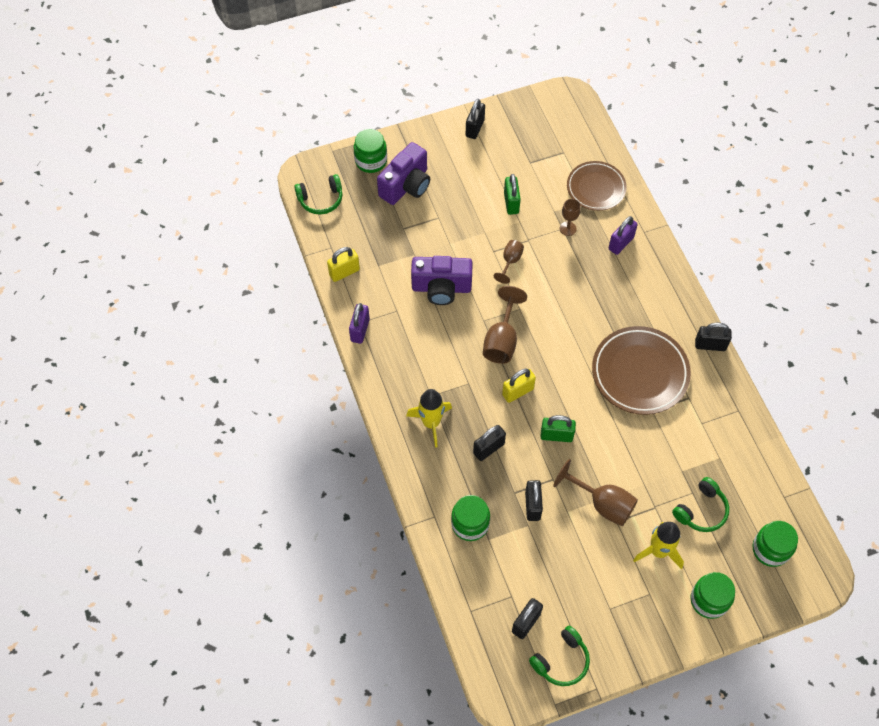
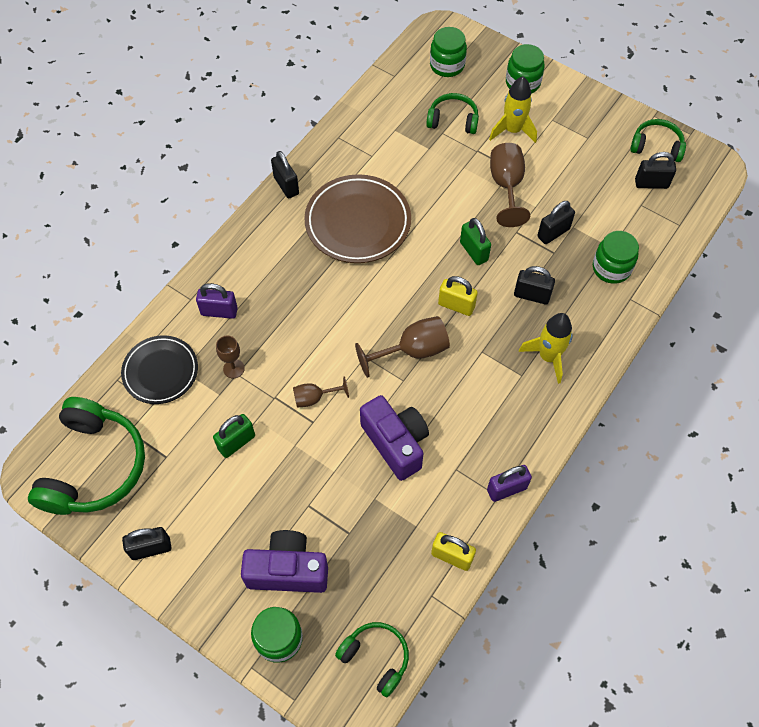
camera: 125 degrees left, 0 degrees up
brown plate [567,161,627,211] -> black plate [121,335,198,404]
none -> green headphones [28,397,145,515]

